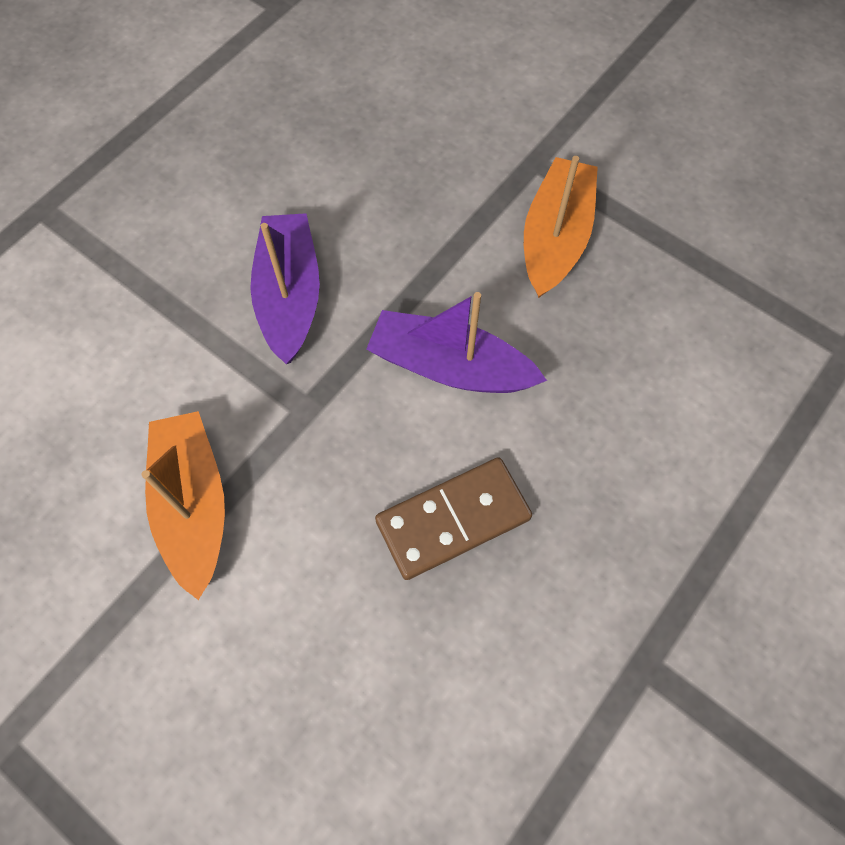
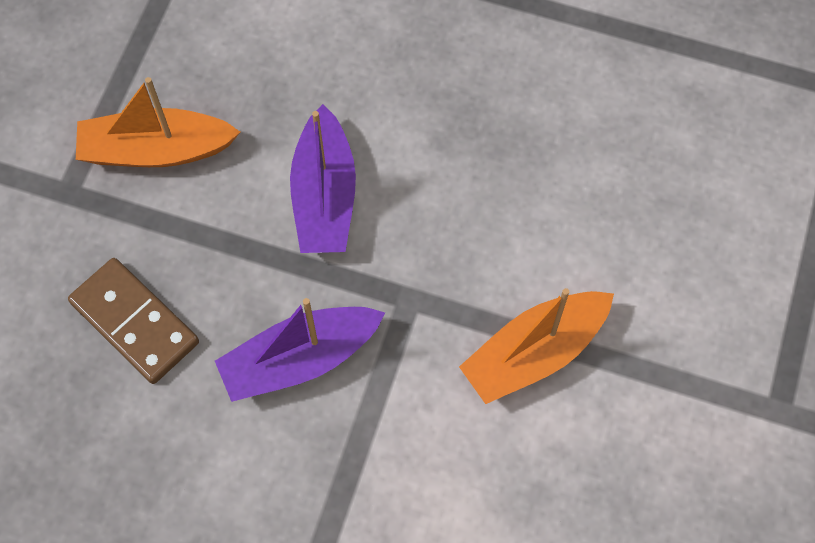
camera: 110 degrees left, 0 degrees up
brown domino [375,457,532,580] -> brown domino moved to [68,258,199,384]

